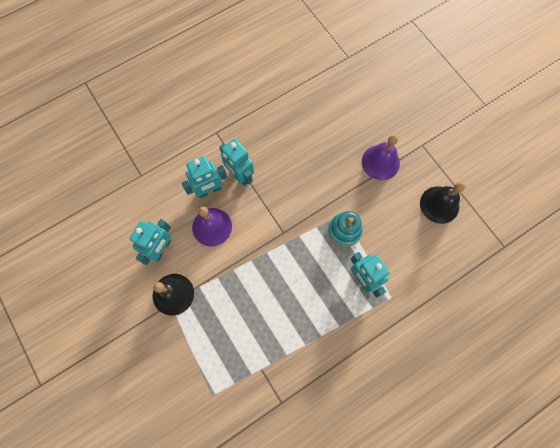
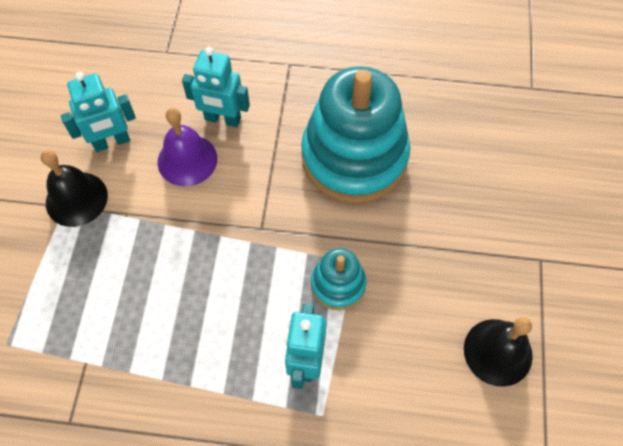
camera: 40 degrees right, 10 degrees down
turquoise robot [219,139,254,186] -> none
purple bell [362,135,400,180] -> none
none -> turquoise stacking toy [301,66,411,203]

